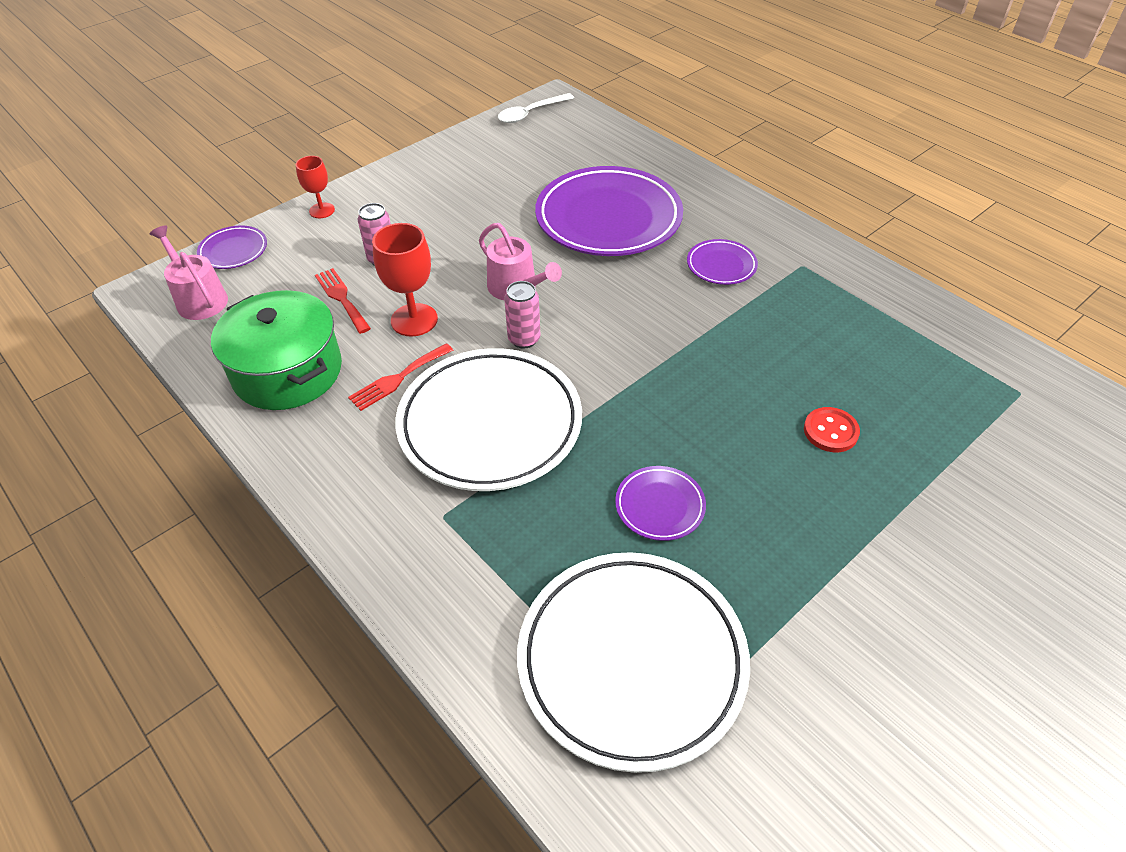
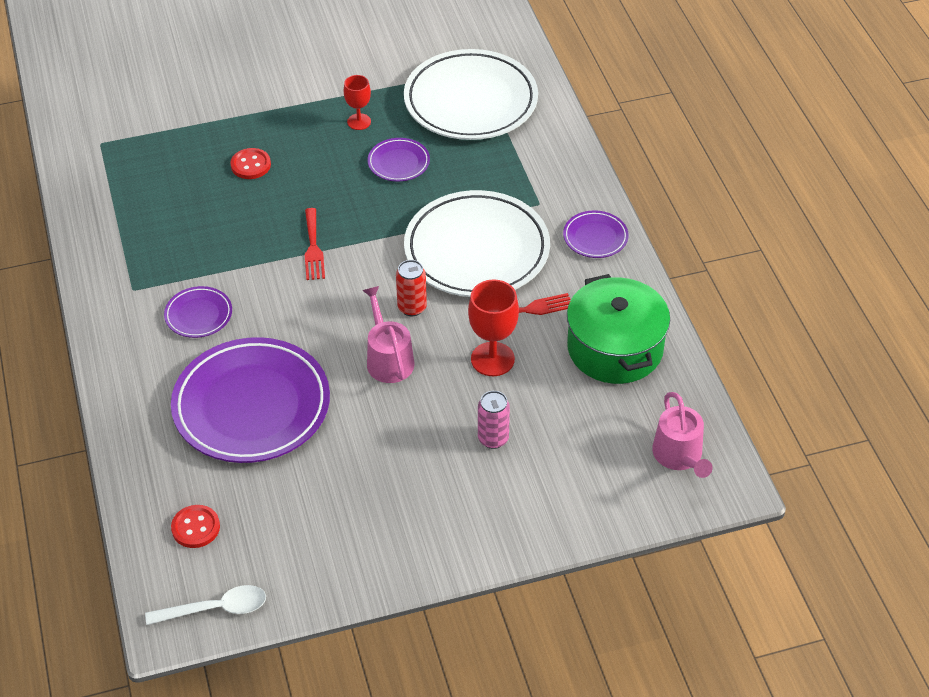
camera: 155 degrees left, 0 degrees up
purple plate [197,226,267,269] -> purple plate moved to [563,211,628,258]
red goblet [296,156,335,218] -> red goblet moved to [344,75,371,130]
red fork [315,268,371,334] -> red fork moved to [305,208,325,280]
pink can [504,281,540,349] -> red can [396,260,427,316]
none -> red button [171,505,220,548]

